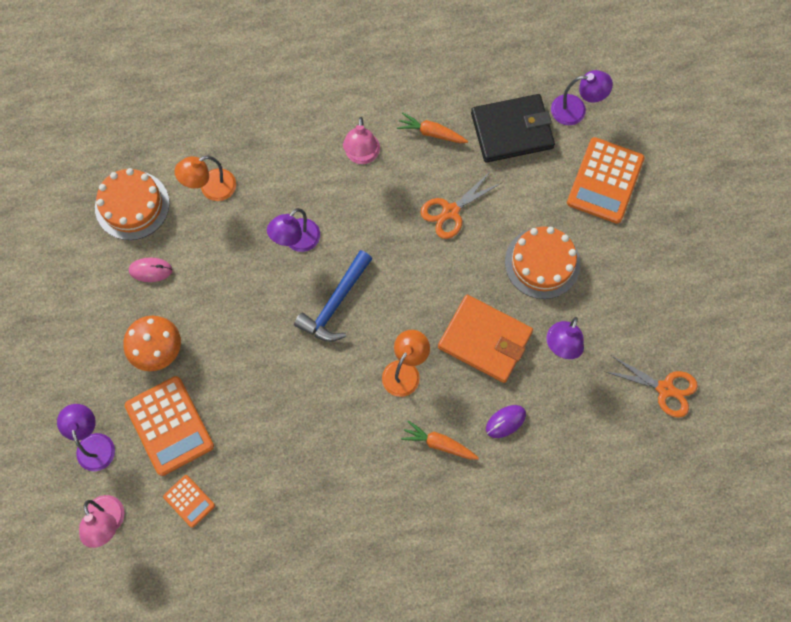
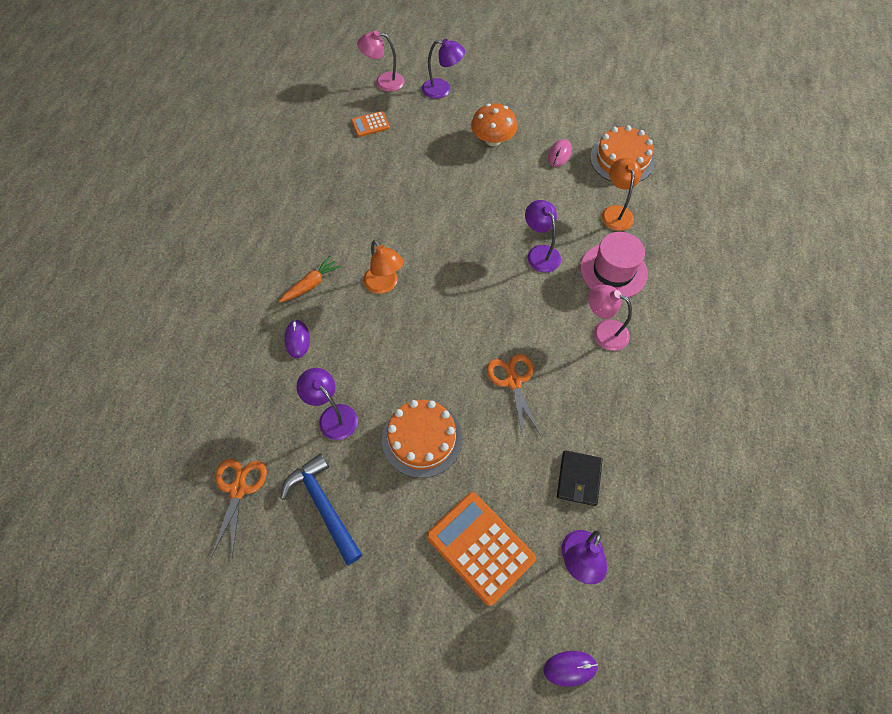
camera: 115 degrees right, 10 degrees down
orange calculator [125,376,214,476] -> none
blue hammer [294,250,372,342] -> blue hammer moved to [280,453,362,565]
orange carrot [397,112,468,143] -> none
orange wallet [438,295,533,383] -> none
black wallet [471,94,555,163] -> black wallet [557,450,603,506], size x0.59
orange scissors [604,355,698,418] -> orange scissors turned 135 degrees clockwise [211,459,267,557]
none -> purple mouse [544,651,598,687]
none -> pink hat [580,232,648,298]

